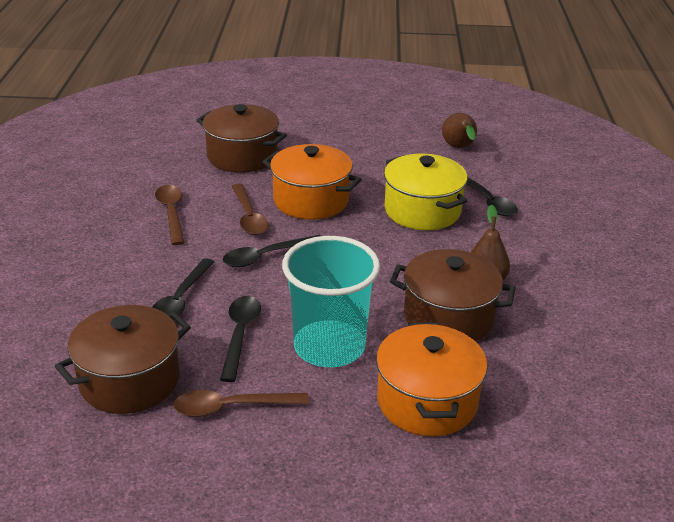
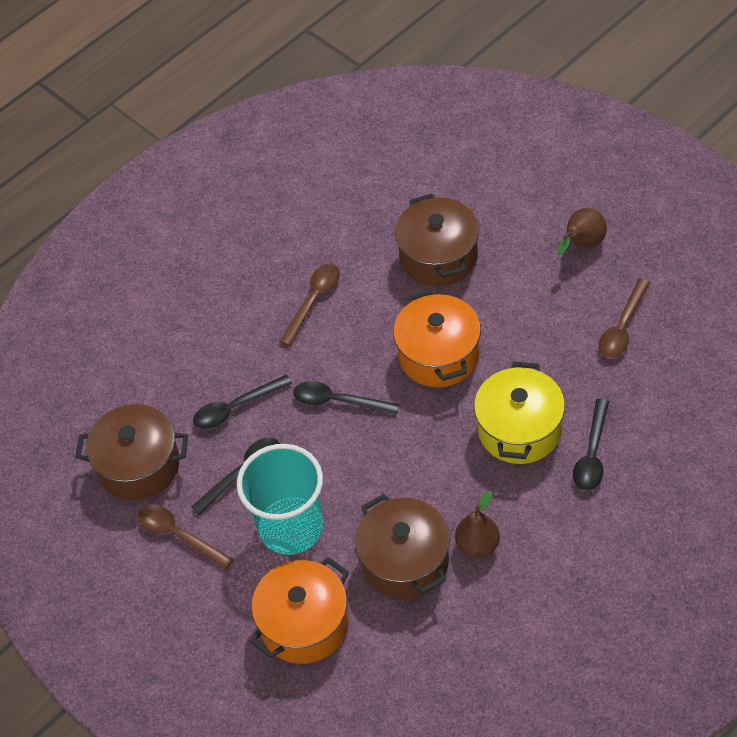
camera: 50 degrees right, 20 degrees up
brown spoon [231,183,268,235] -> brown spoon moved to [599,278,650,358]
brown pear [442,113,477,148] -> brown pear moved to [558,208,607,255]

